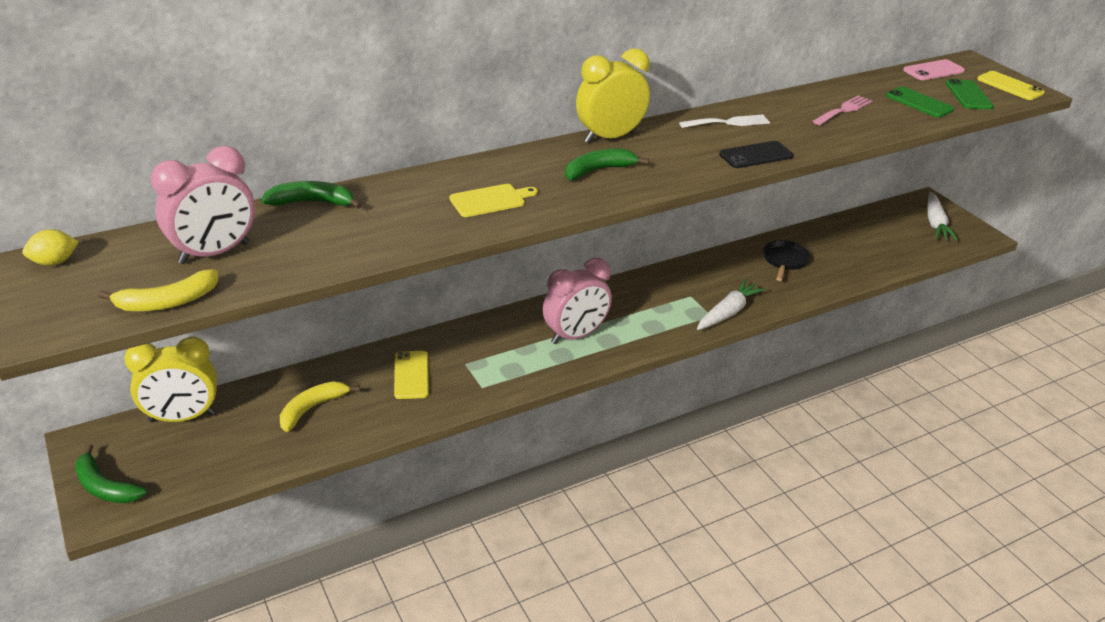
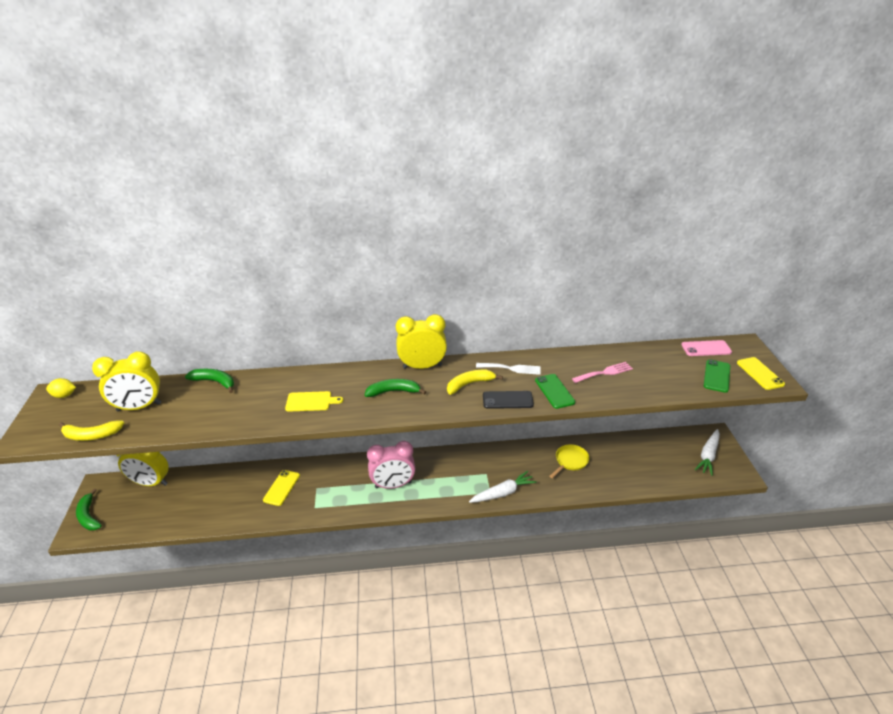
camera: 25 degrees right, 0 degrees up
pink clock [151,146,255,264] -> yellow clock [92,351,161,412]
yellow banana [280,381,360,432] -> yellow banana moved to [447,370,503,395]
black pan [763,240,810,281] -> yellow pan [550,444,589,478]
green phone [886,86,954,118] -> green phone moved to [535,374,575,409]

